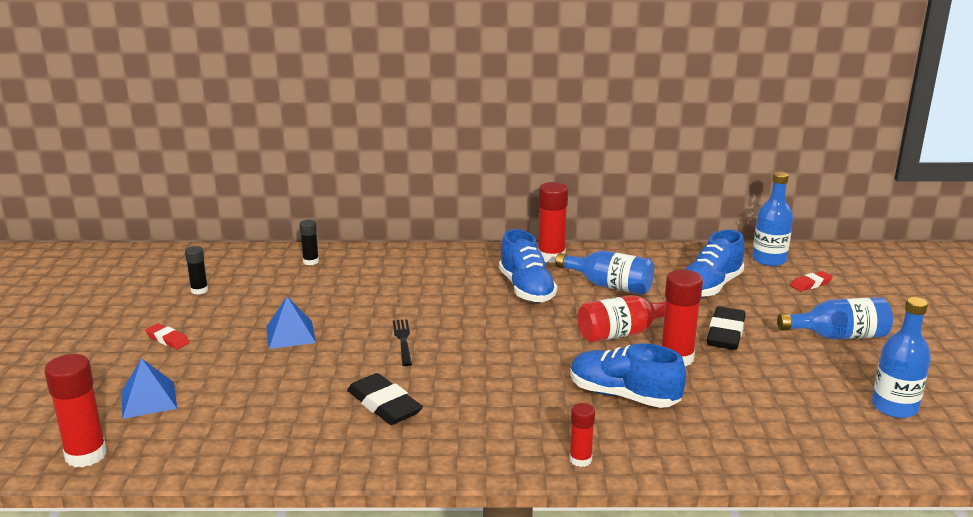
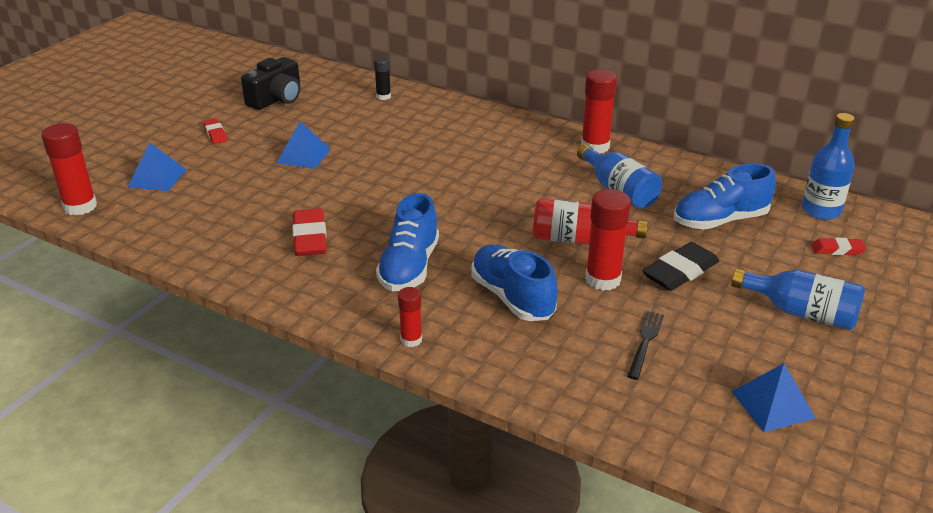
camera: 30 degrees right, 10 degrees up
black glue stick [185,246,208,295] -> black camera [241,57,301,110]
black eraser [347,373,423,425] -> red eraser [293,208,327,256]
black fork [393,319,412,366] -> black fork moved to [627,311,664,380]
blue shoe [499,229,557,303] -> blue shoe moved to [376,193,439,291]
blue bottle [872,297,931,418] -> blue pyramid [732,363,816,432]

